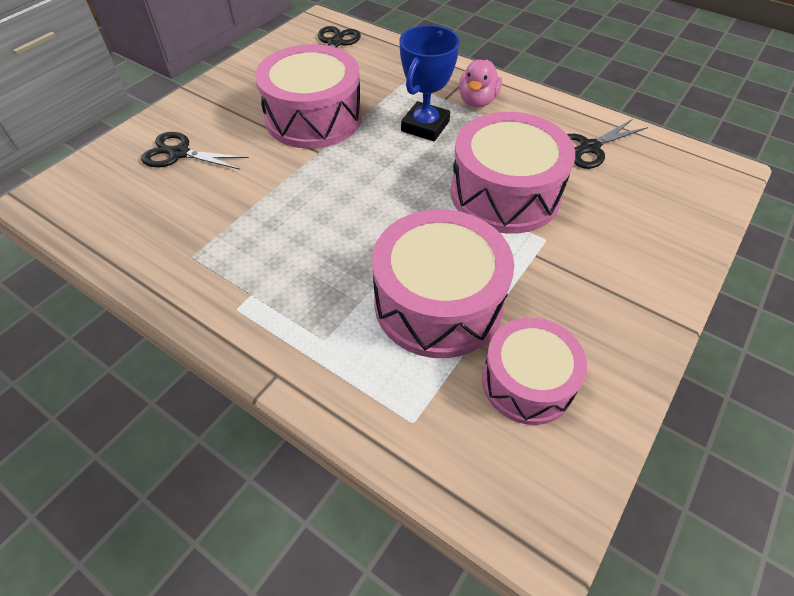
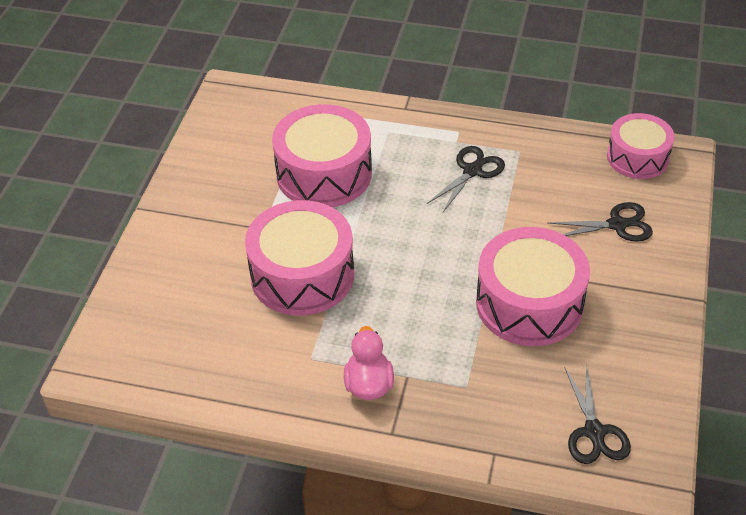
camera: 160 degrees right, 5 degrees down
blue trophy [399,25,460,141] -> none
pink drum [482,318,587,425] -> pink drum moved to [607,113,675,179]
black scissors [567,119,648,169] -> black scissors moved to [427,146,505,212]

